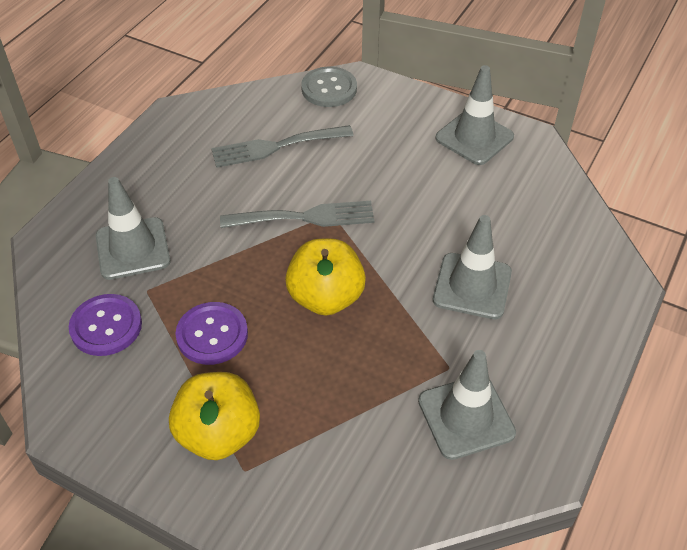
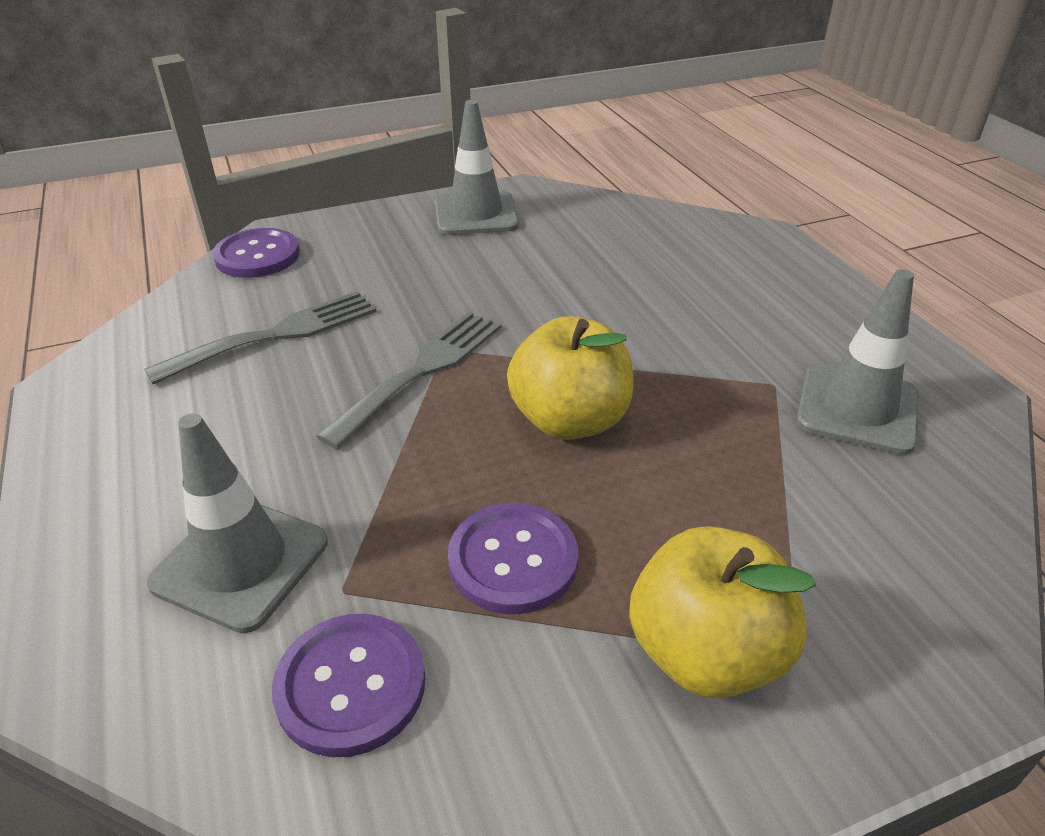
camera: 50 degrees left, 10 degrees down
grey fork [211,125,354,168] -> grey fork turned 150 degrees counterclockwise [144,291,377,384]
grey button [301,67,357,107] -> purple button [212,228,300,278]
grey traffic cone [433,215,512,319] -> none

